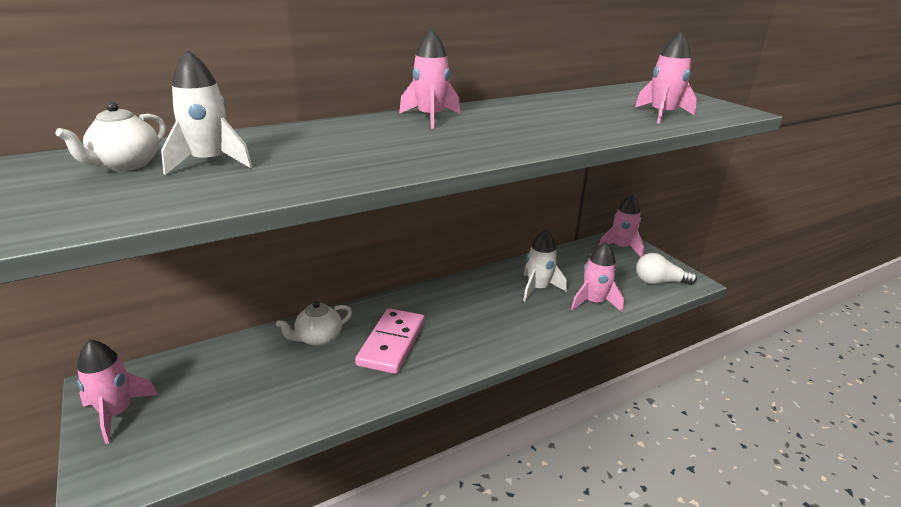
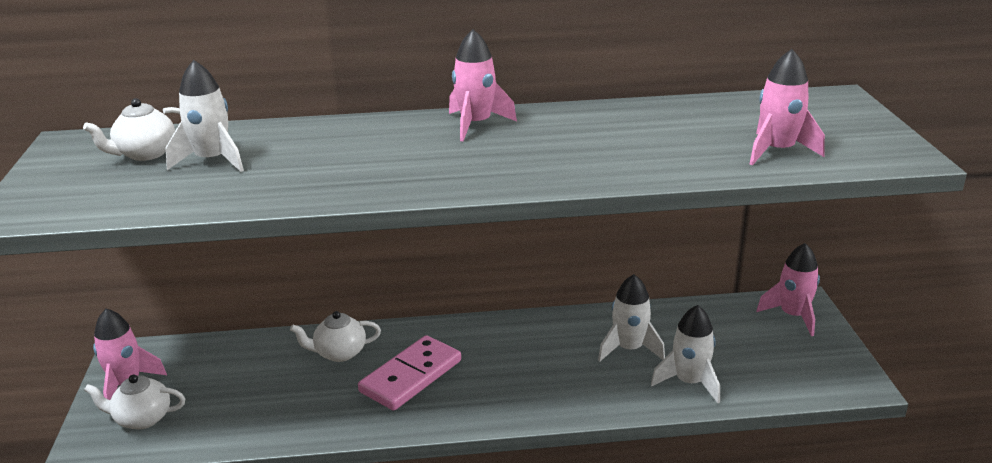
camera: 25 degrees right, 0 degrees up
pink rocket [571,242,624,313] -> white rocket [651,305,720,403]
white light bulb [636,253,697,285] -> none
none -> white teapot [84,374,185,429]

